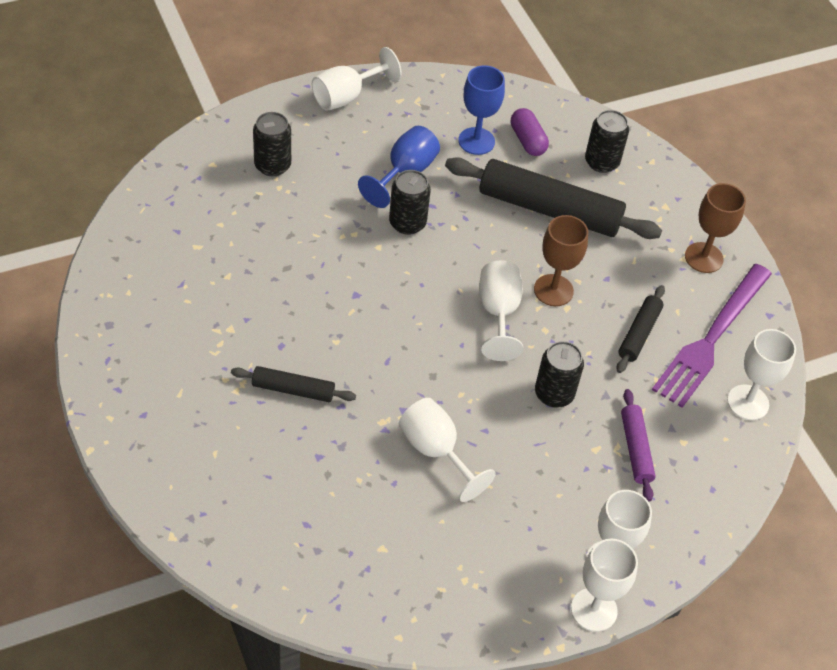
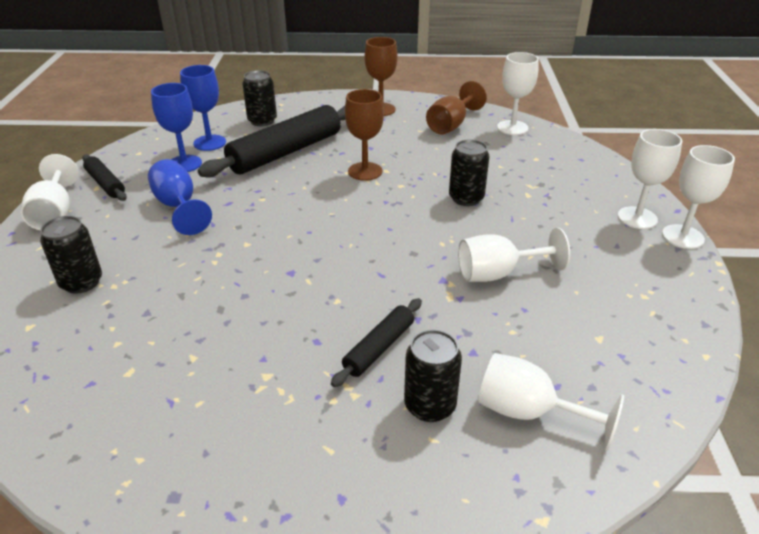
camera: 60 degrees left, 15 degrees down
black can [389,170,431,235] -> black can moved to [404,330,462,422]
white goblet [479,260,523,361] -> white goblet moved to [478,353,624,451]
purple capsule [511,108,549,156] -> blue goblet [180,65,226,151]
black rolling pin [616,285,665,373] -> black rolling pin moved to [82,155,127,201]
purple rolling pin [621,389,655,501] -> none
purple fork [652,264,772,408] -> brown goblet [426,81,487,134]

